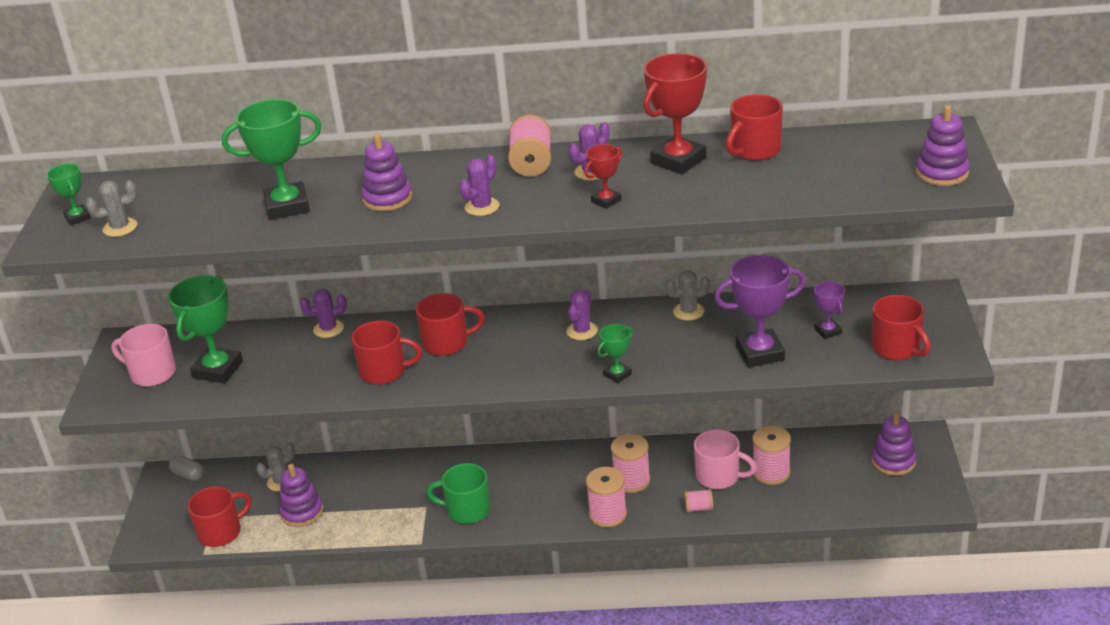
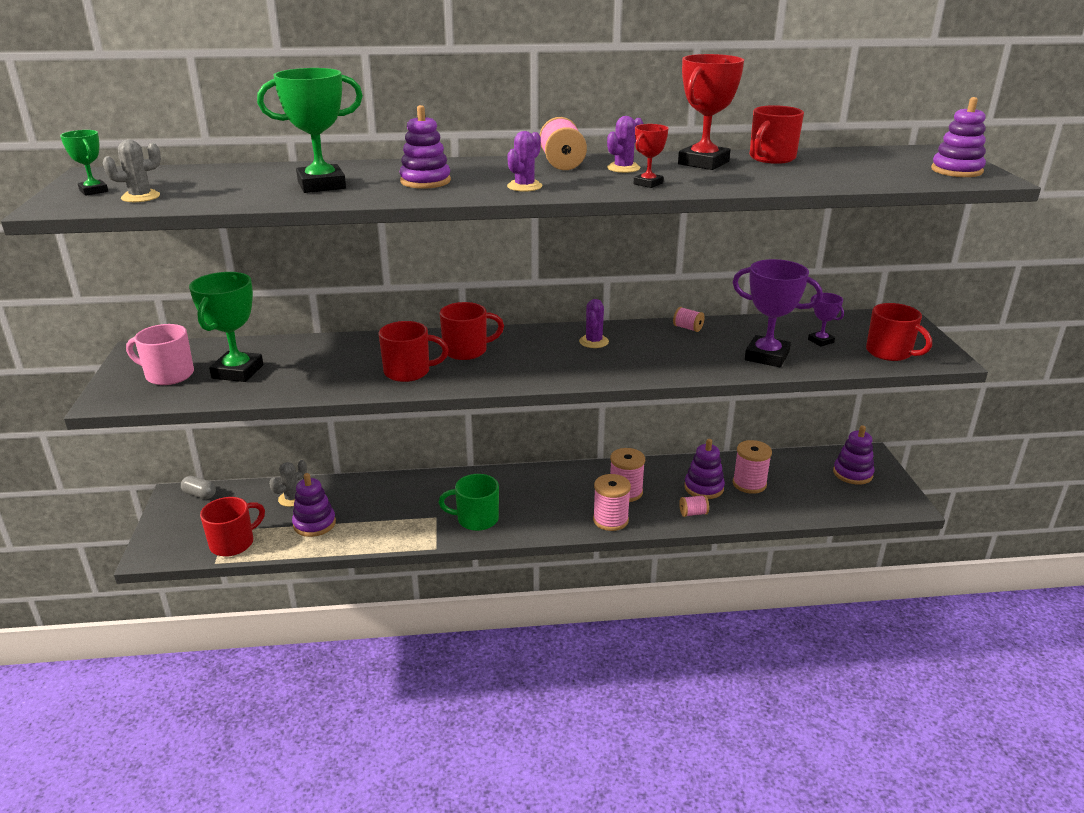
camera: 10 degrees left, 5 degrees down
purple cactus [300,289,347,338] -> none
green trophy [597,324,633,383] -> none
grey cactus [666,270,710,321] -> pink spool [673,307,705,332]
pink mug [694,429,757,489] -> purple stacking toy [684,439,725,499]
purple trophy [714,255,806,368] -> purple trophy turned 45 degrees clockwise [733,259,822,367]

